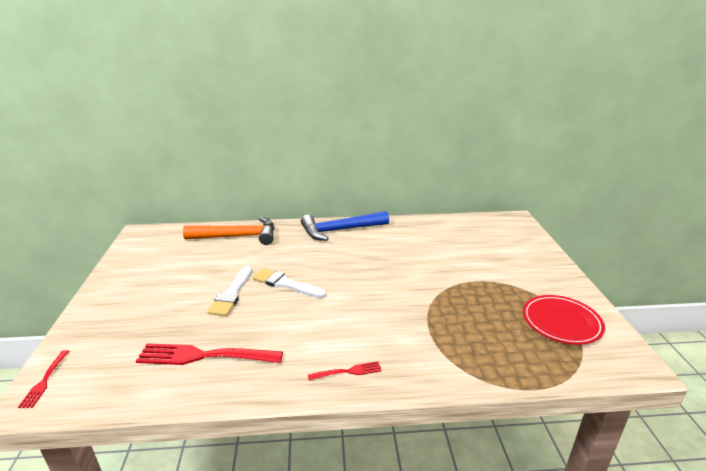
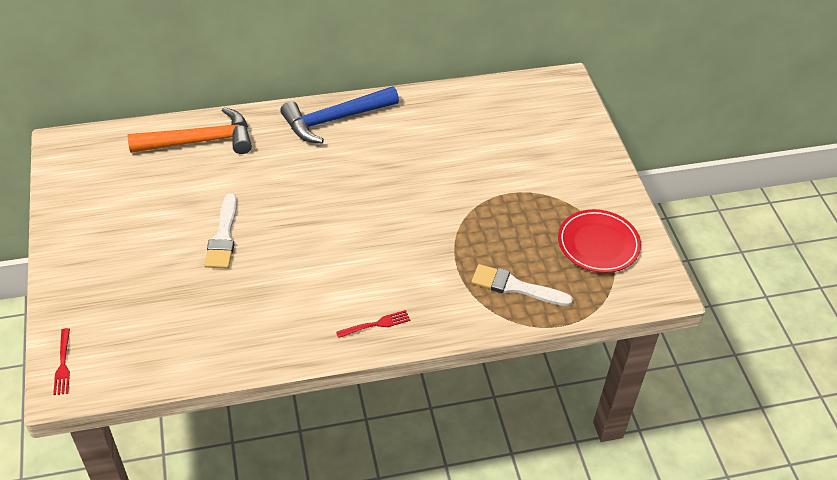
camera: 10 degrees left, 20 degrees up
red fork [136,343,283,365] -> none
white brush [253,268,327,298] -> white brush moved to [472,264,573,306]

